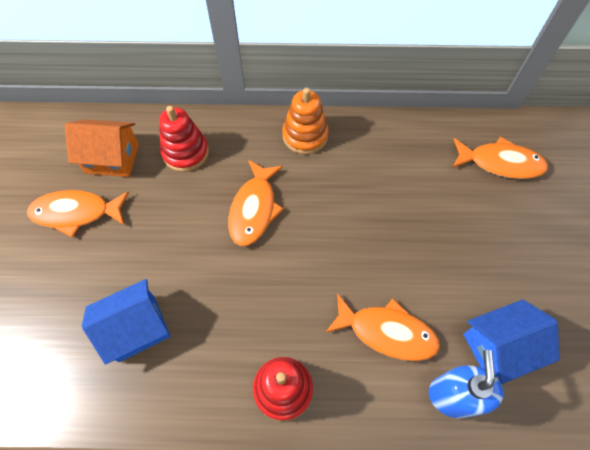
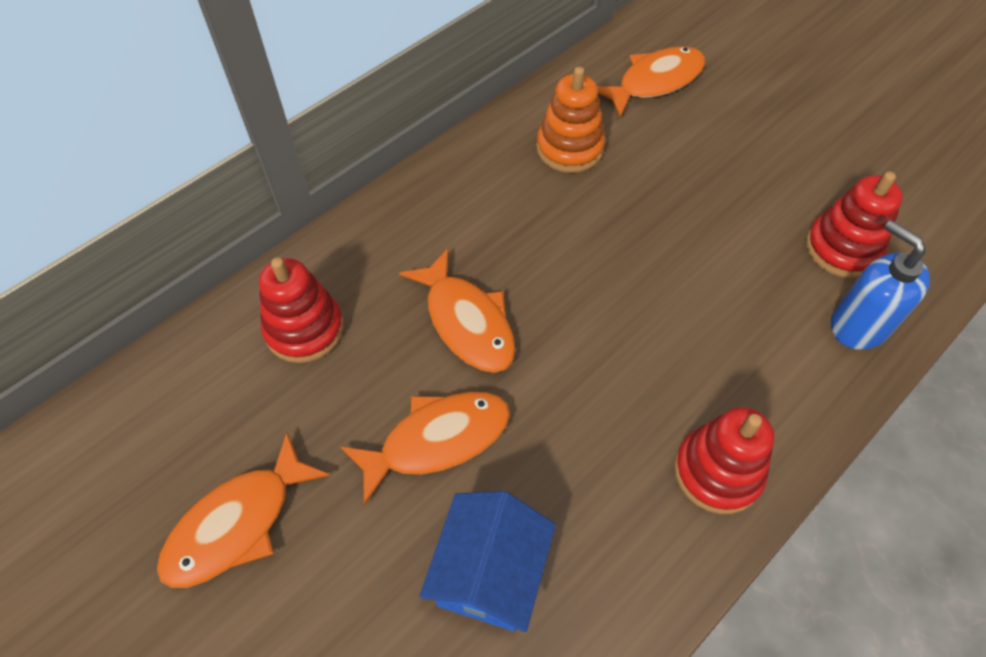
camera: 45 degrees left, 5 degrees down
orange house [65,119,139,177] -> none
orange stacking toy [282,88,329,154] -> orange stacking toy moved to [536,67,605,173]
orange fish [325,294,440,361] -> orange fish moved to [341,392,510,506]
blue house [463,299,560,384] -> red stacking toy [806,171,903,278]

